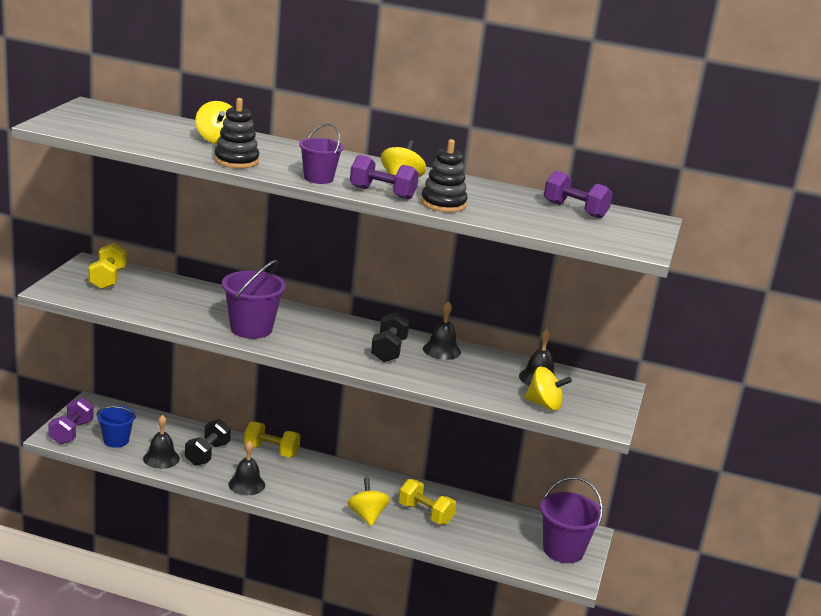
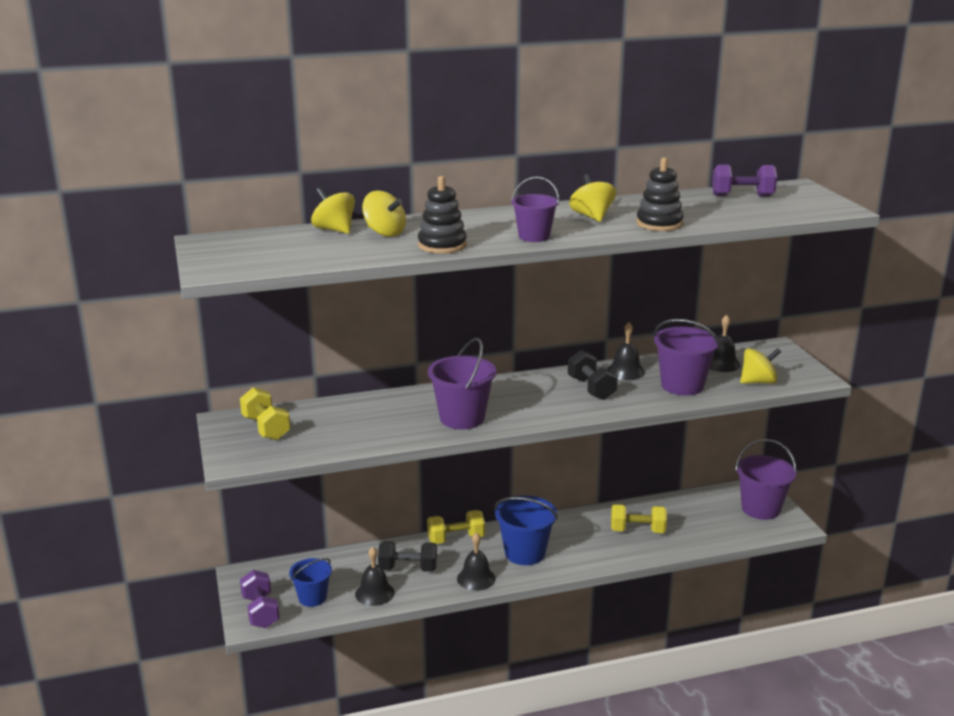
camera: 30 degrees left, 0 degrees up
black dumbbell [185,419,231,466] -> black dumbbell turned 75 degrees counterclockwise [378,541,437,572]
yellow spinning top [347,478,390,526] -> yellow spinning top moved to [311,188,355,234]
purple dumbbell [350,155,419,200] -> none
none -> blue bucket [494,495,558,565]
none -> purple bucket [653,319,720,396]

